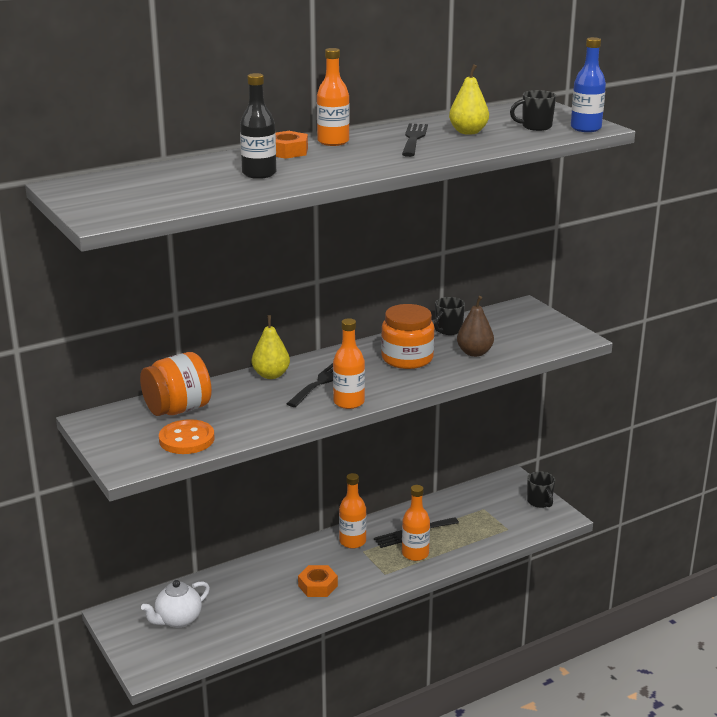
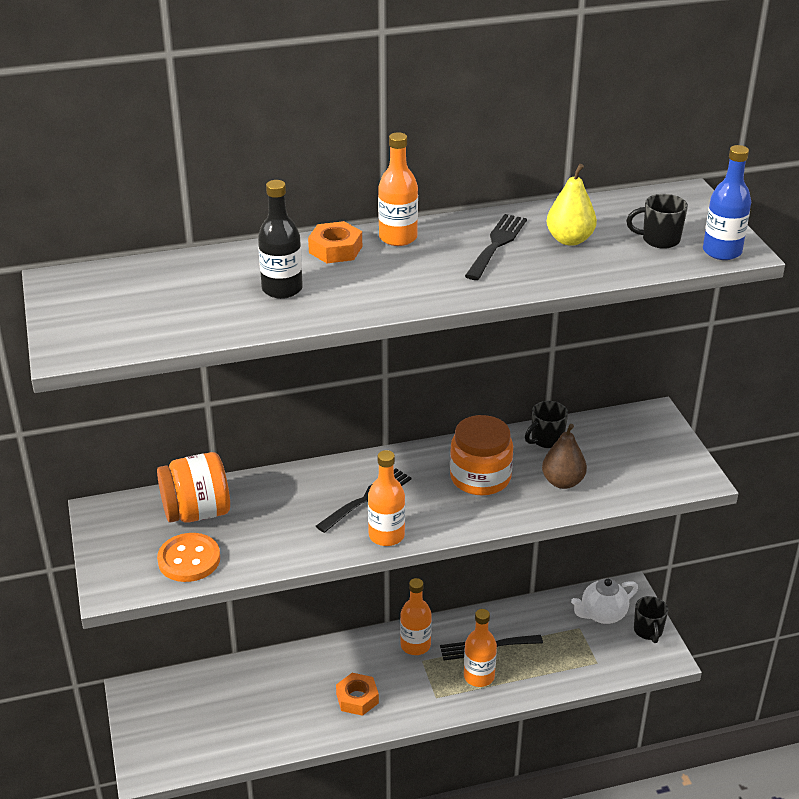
camera: 15 degrees right, 10 degrees up
white teapot [141,580,210,628] -> white teapot moved to [571,579,638,624]
yellow pear [252,315,290,379] -> none

